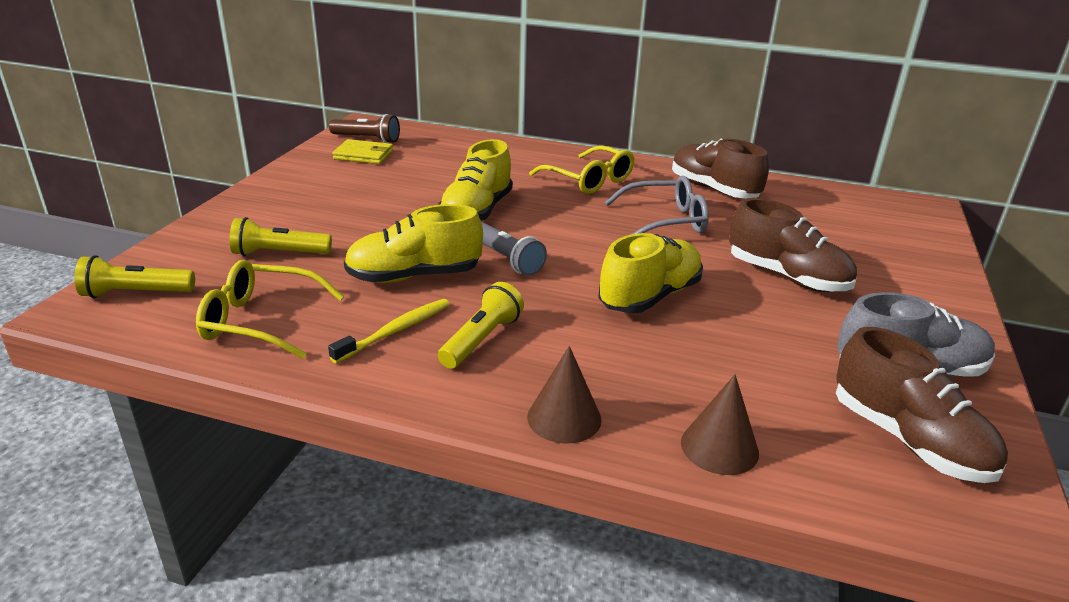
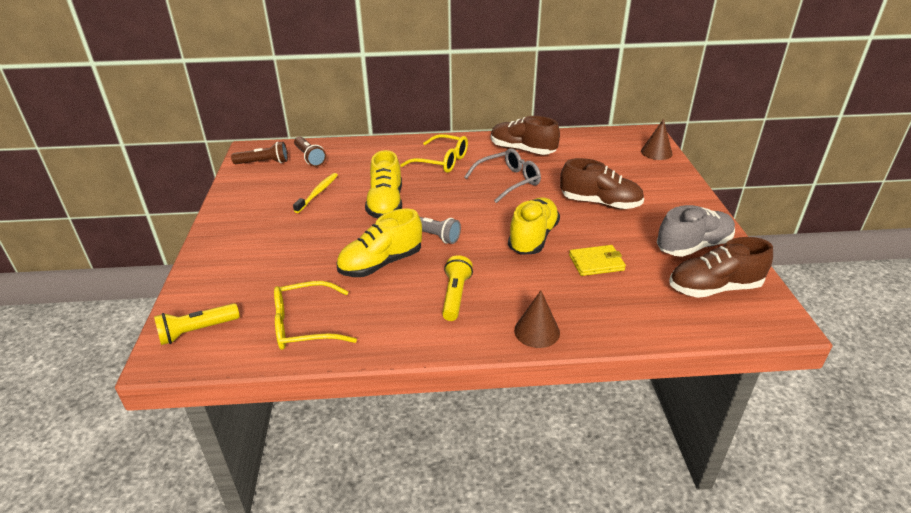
camera: 20 degrees left, 5 degrees up
yellow flashlight [230,217,332,256] -> none
yellow toothbrush [328,299,450,363] -> yellow toothbrush moved to [293,173,338,213]
yellow wallet [332,139,393,164] -> yellow wallet moved to [569,245,626,276]
brown cone [681,374,759,475] -> brown cone moved to [641,119,673,160]
brown shoe [836,326,1008,483] -> brown shoe turned 135 degrees clockwise [669,237,773,298]
none -> brown flashlight [294,136,326,167]

